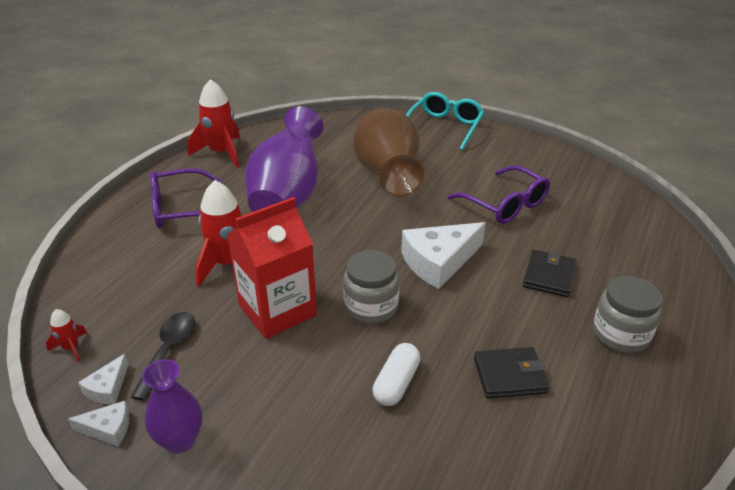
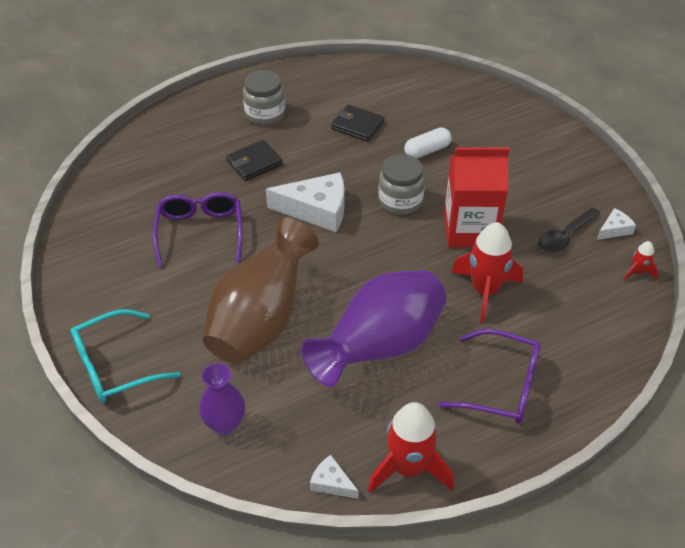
camera: 145 degrees left, 10 degrees up
white cheese [68,401,129,446] -> white cheese moved to [310,455,359,499]
purple vase [142,359,202,454] -> purple vase moved to [199,363,245,435]

